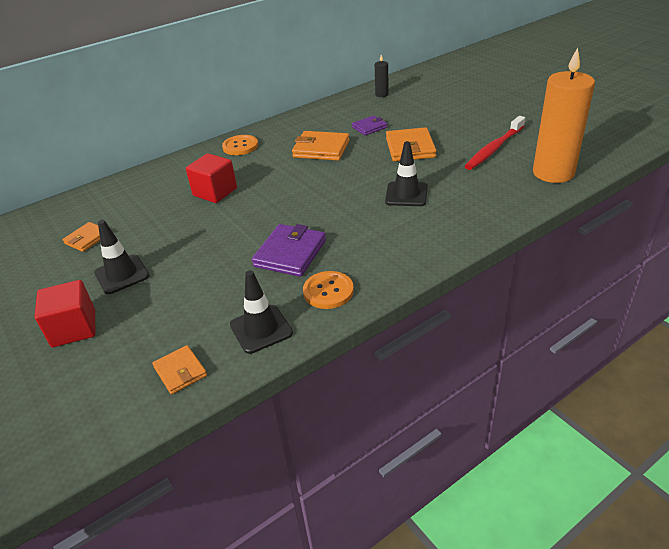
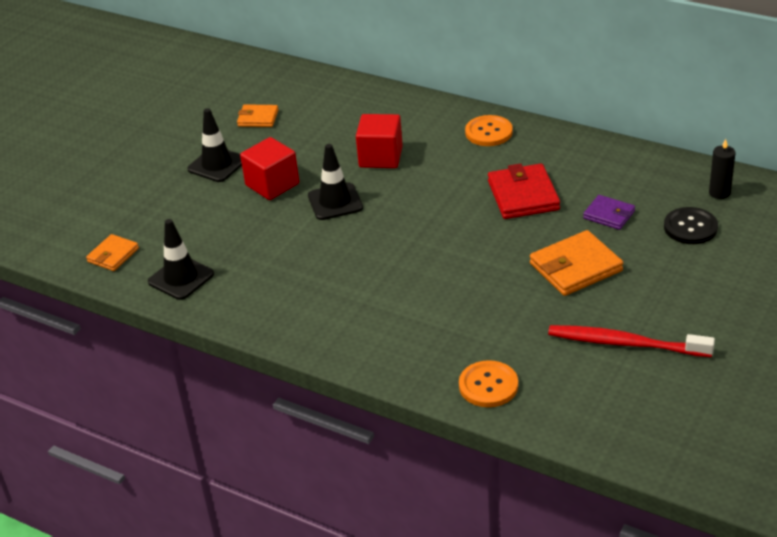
camera: 65 degrees right, 0 degrees up
red cube [35,280,95,347] -> red cube moved to [240,137,299,200]
purple wallet [252,224,326,277] -> none
orange wallet [292,131,350,161] -> red wallet [488,163,560,219]
orange button [303,271,354,309] -> orange button moved to [459,360,518,407]
black traffic cone [385,141,428,206] -> black traffic cone moved to [308,144,363,220]
orange candle [533,48,595,183] -> none
none -> black button [664,207,718,244]

